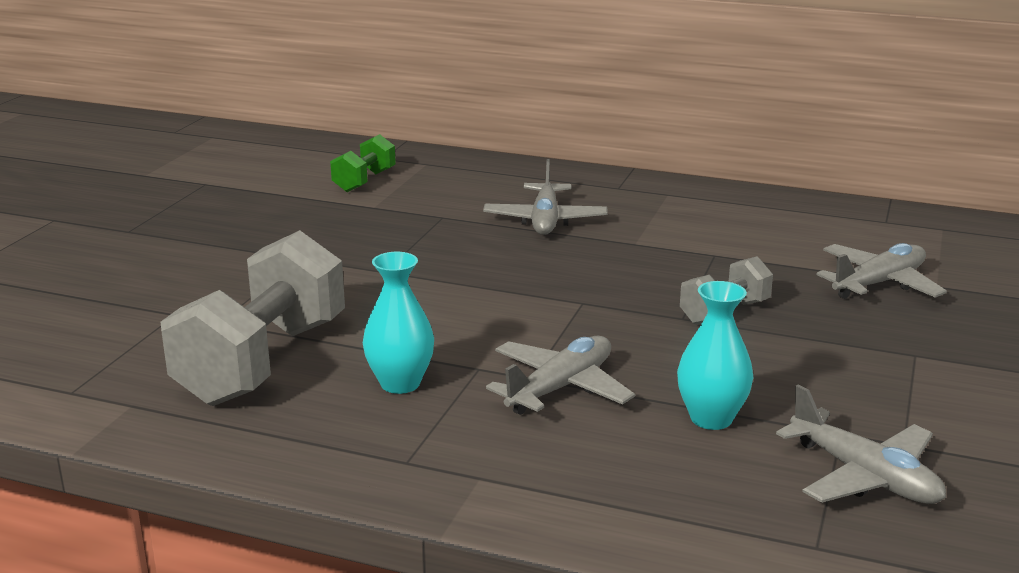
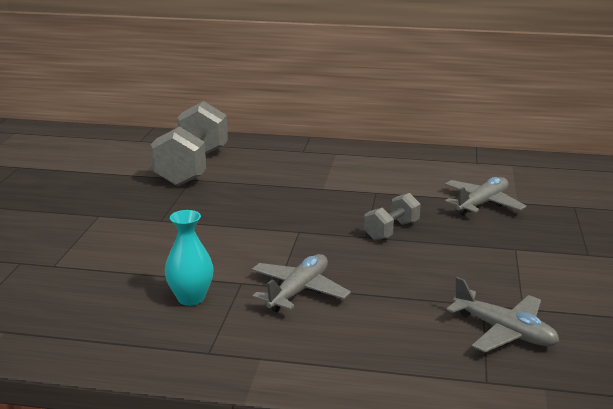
camera: 10 degrees left, 0 degrees up
grey dumbbell [160,230,345,406] -> grey dumbbell moved to [151,101,228,186]
green dumbbell [330,134,396,192] -> none
grey plane [483,159,607,235] -> none
turquoise vase [677,281,754,430] -> none

